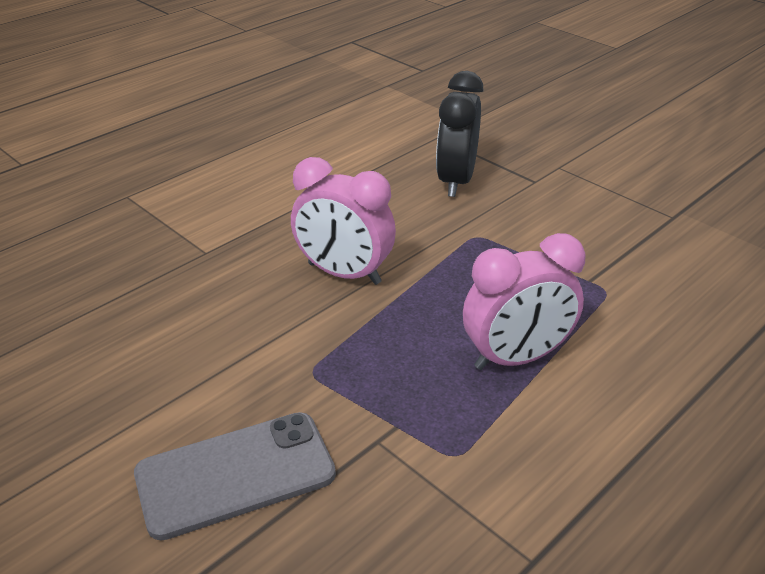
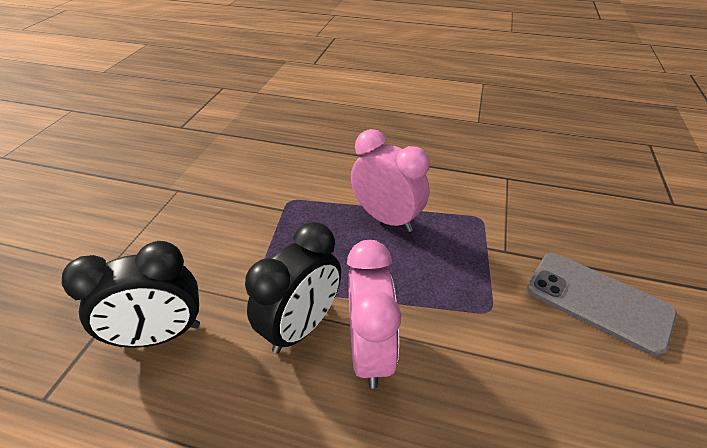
camera: 120 degrees left, 5 degrees up
none -> black clock [245,222,341,353]

